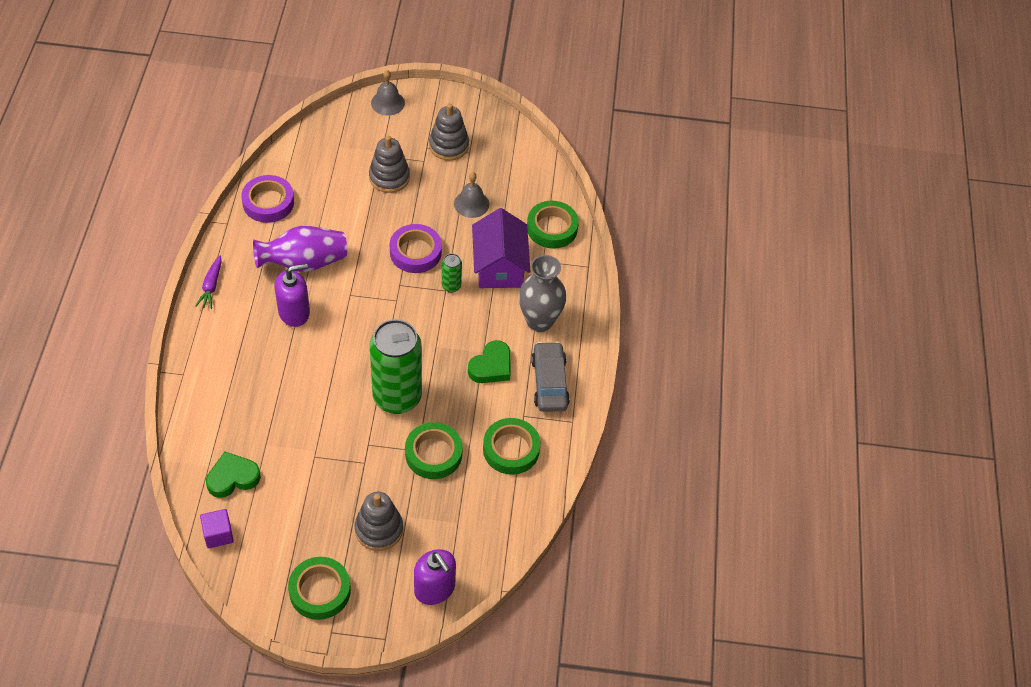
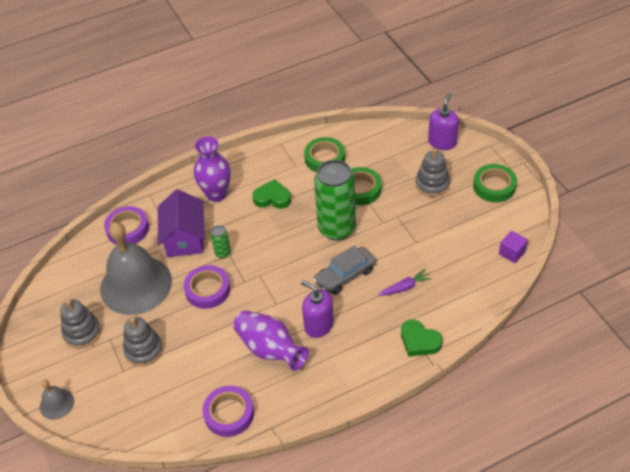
camera: 115 degrees left, 5 degrees down
purple carrot [195,255,222,309] -> purple carrot moved to [378,269,432,296]
green heart [206,452,261,498] -> green heart moved to [401,320,443,357]
grey bell [454,172,489,218] -> grey bell [100,222,172,315], size x2.29
purple house [472,208,531,288] -> purple house turned 60 degrees counterclockwise [158,189,205,257]
grey vase [519,255,566,332] -> purple vase [194,136,231,202]
green tape [527,201,579,249] -> purple tape [104,206,149,245]
grey car [531,341,570,412] -> grey car moved to [313,246,376,295]

